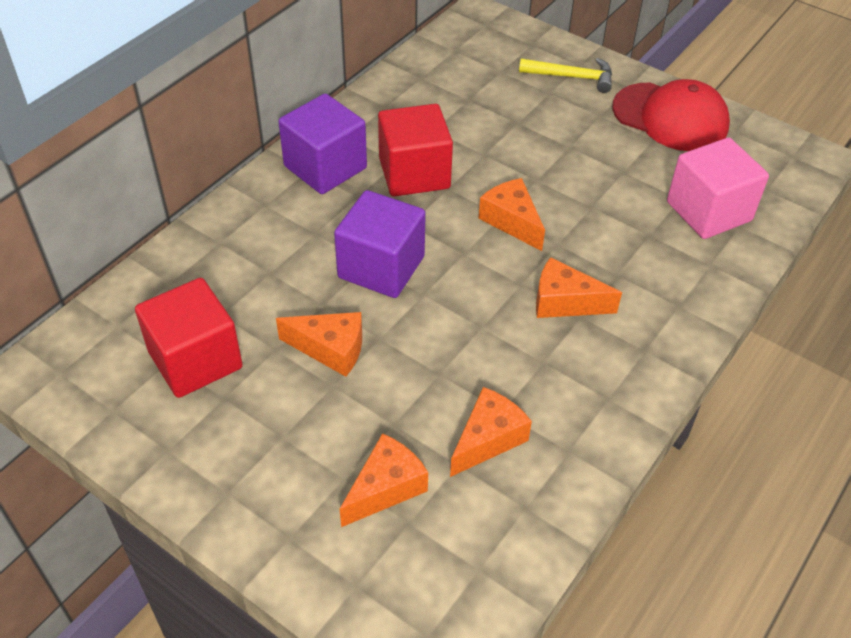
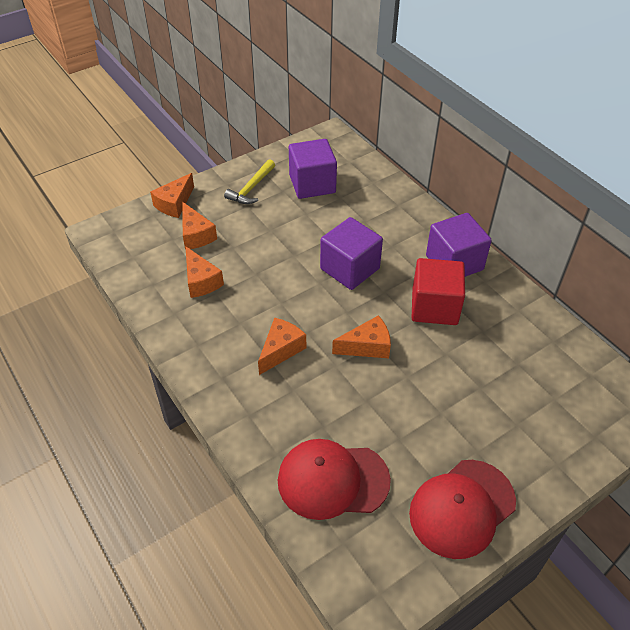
camera: 110 degrees right, 0 degrees up
red cube [135,278,243,398] -> purple cube [289,139,337,199]
orange cheese [276,312,362,377] -> orange cheese moved to [150,173,194,218]
yellow hammer [519,58,612,93] -> yellow hammer moved to [224,159,275,204]
pink cube [667,138,769,239] -> red cap [278,439,391,520]

